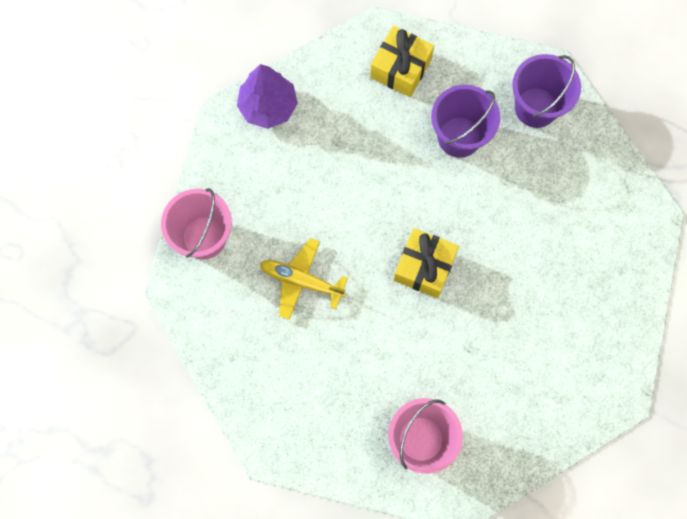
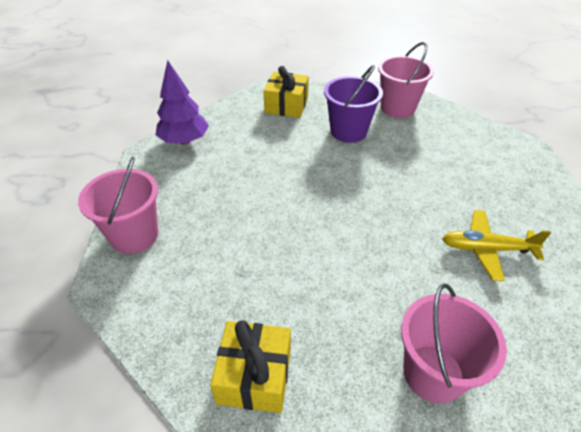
camera: 15 degrees left, 30 degrees down
yellow plane [260,238,348,320] -> yellow plane moved to [442,210,551,281]
yellow gift [394,228,459,298] -> yellow gift moved to [210,320,291,413]
purple bucket [512,54,581,128] -> pink bucket [378,42,434,118]

